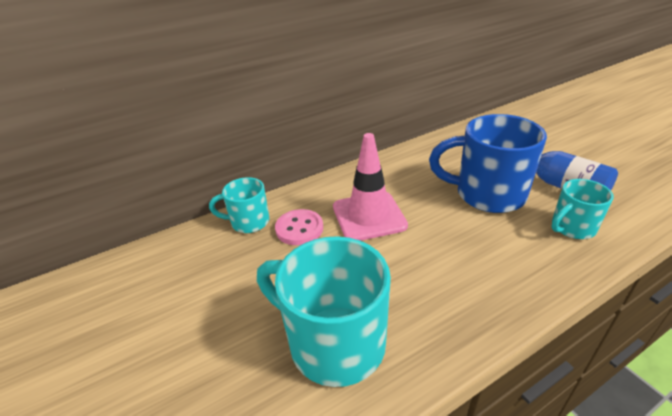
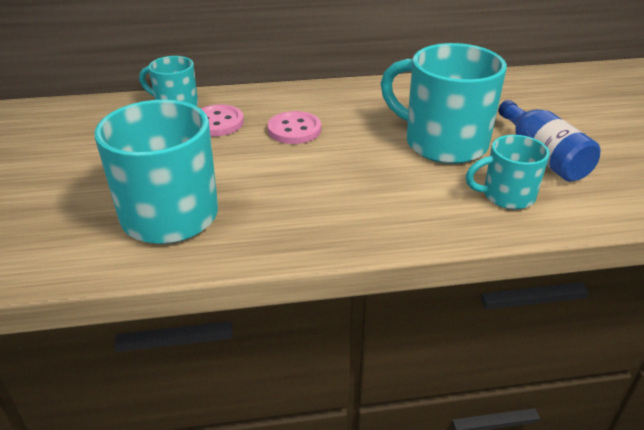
camera: 20 degrees right, 0 degrees up
pink traffic cone [333,133,408,241] -> pink button [268,111,321,144]
blue mug [429,114,547,213] -> turquoise mug [381,43,507,164]

